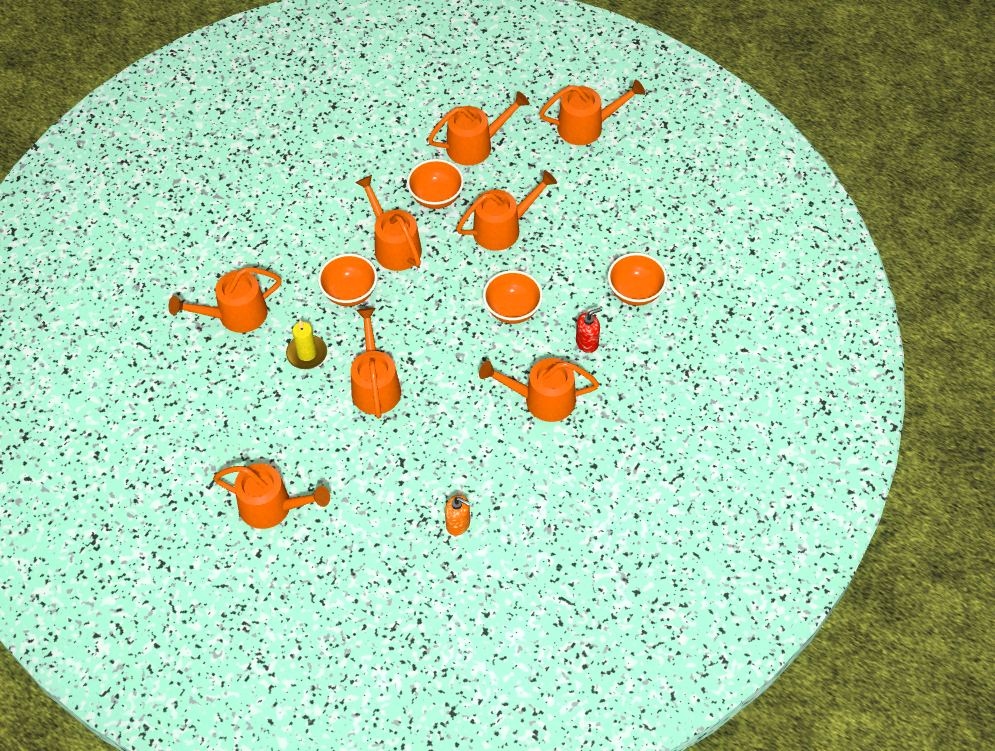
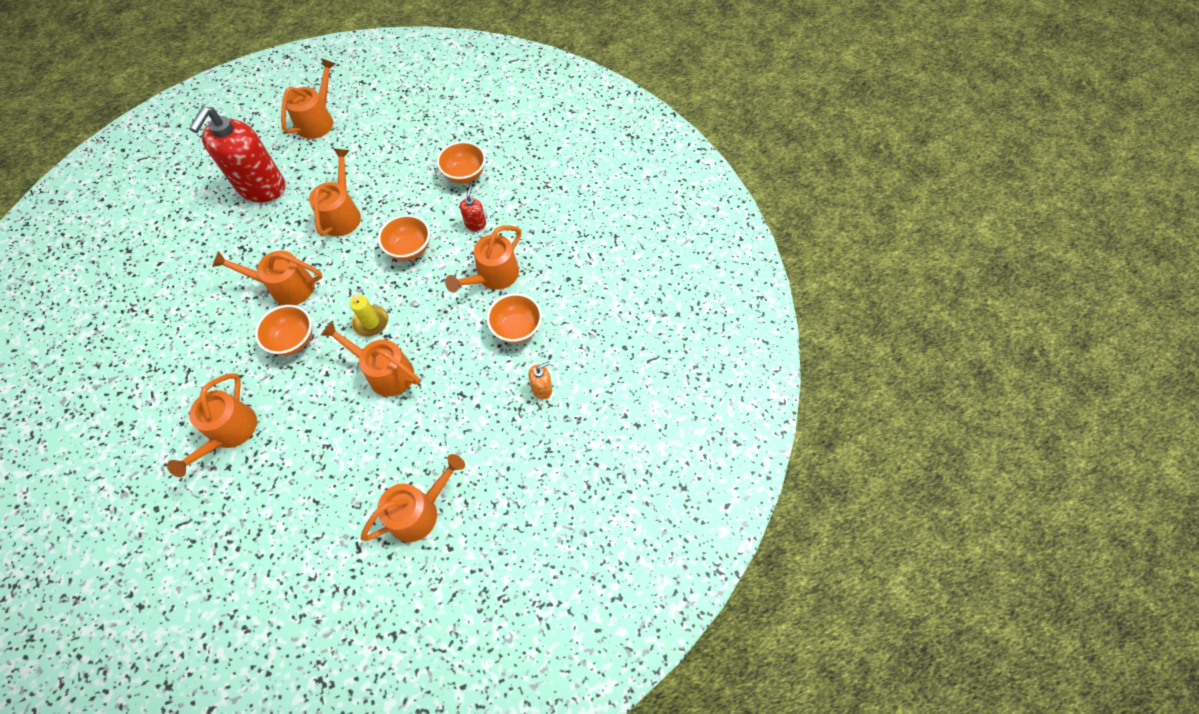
camera: 55 degrees left, 5 degrees up
yellow candle [286,320,327,369] -> yellow candle moved to [350,294,388,337]
orange bowl [407,159,464,209] -> orange bowl moved to [487,293,542,343]
orange watering can [428,91,530,165] -> red soap dispenser [189,107,285,203]

